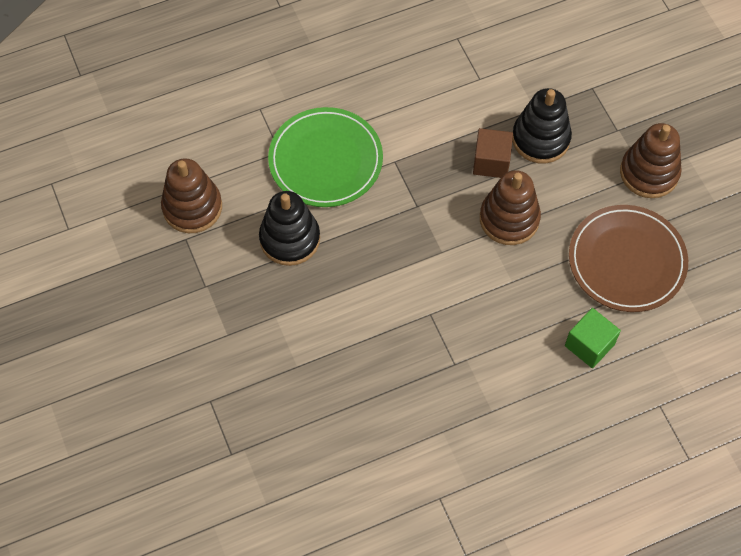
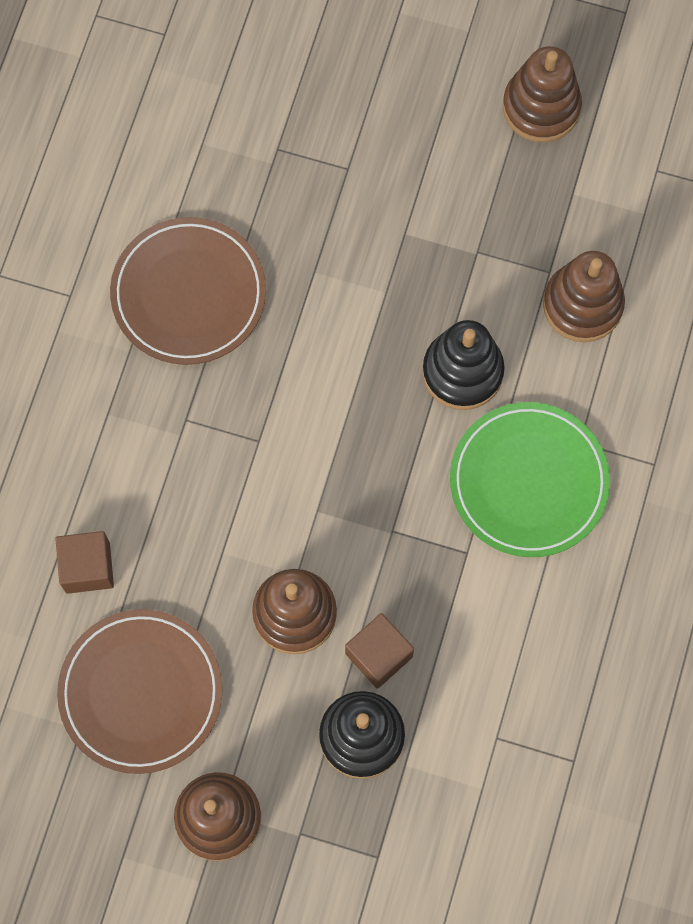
camera: 130 degrees right, 10 degrees up
green cube [565,308,621,368] -> brown cube [55,531,114,594]
none -> brown plate [110,217,266,365]
none -> brown stacking toy [503,46,582,142]

